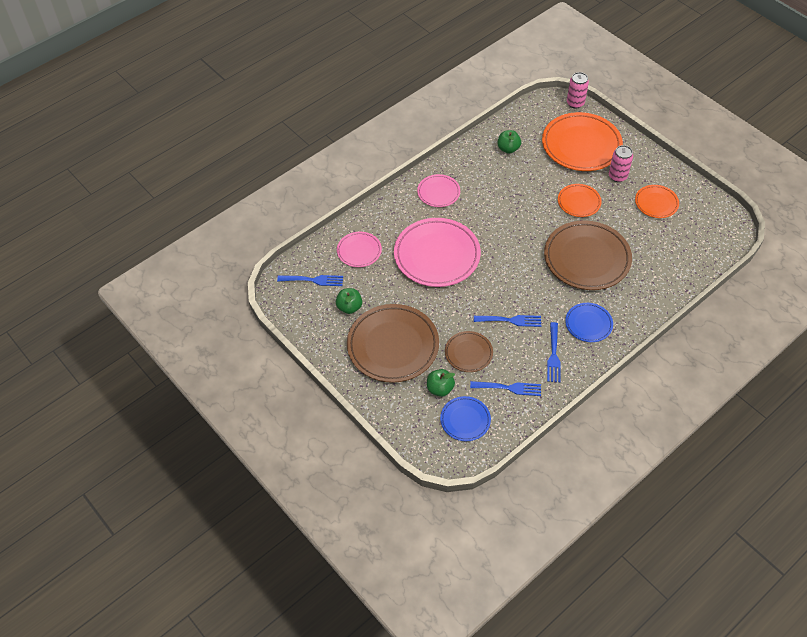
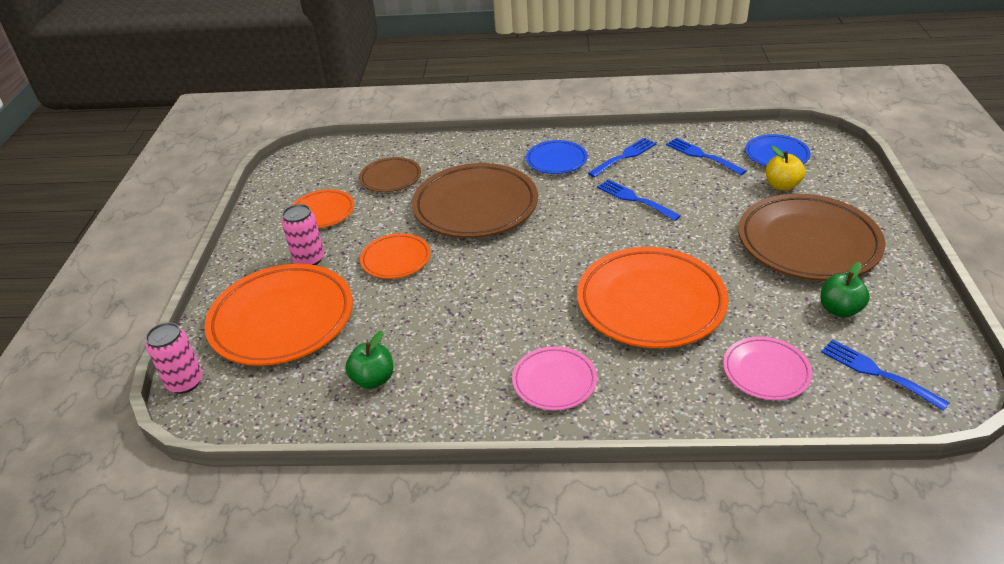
camera: 135 degrees left, 15 degrees down
pink plate [394,218,481,287] -> orange plate [577,247,728,348]
green apple [427,369,455,397] -> yellow apple [766,146,805,191]
brown plate [445,331,493,372] -> brown plate moved to [359,157,421,192]

